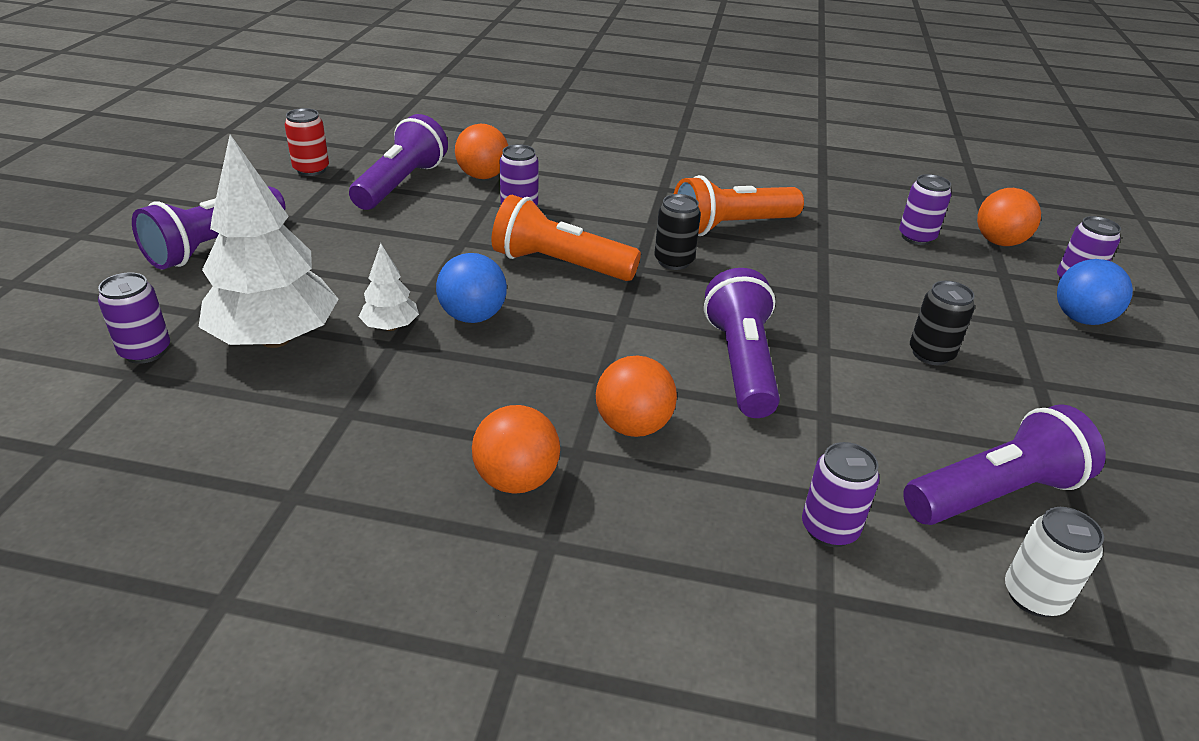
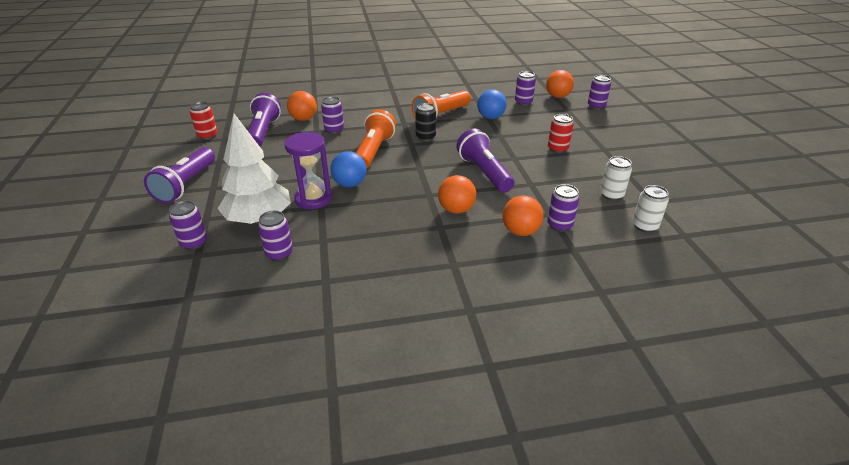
camera: 20 degrees left, 0 degrees up
white tree [359,243,419,331] -> purple hourglass [284,132,332,209]
orange ball [472,405,560,494] -> orange ball moved to [502,196,544,236]
orange flashlight [491,195,641,281] -> orange flashlight turned 105 degrees clockwise [356,109,396,169]
purple flashlight [903,404,1106,525] -> white can [600,156,632,201]
black can [910,281,975,365] -> red can [548,114,574,153]
blue ball [1057,259,1133,325] -> blue ball moved to [477,89,507,119]
none -> purple can [258,211,293,261]

